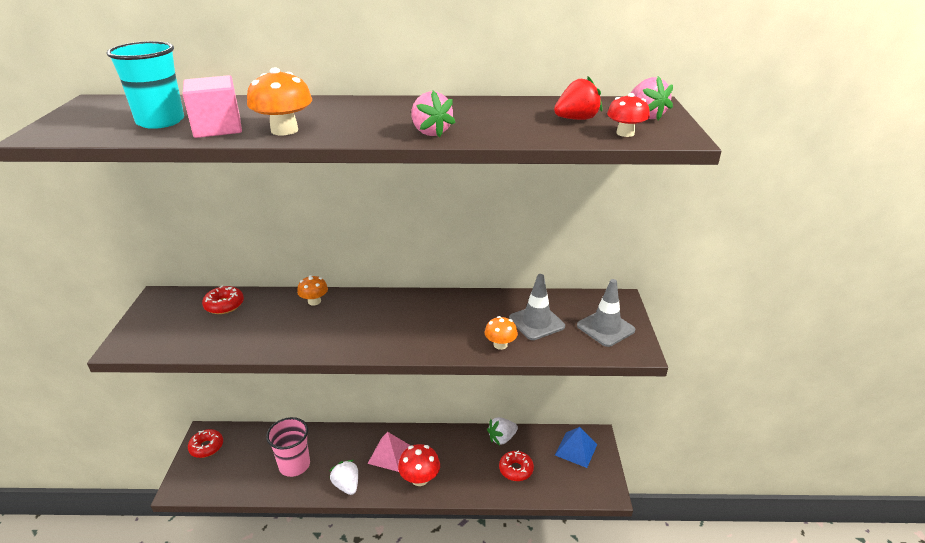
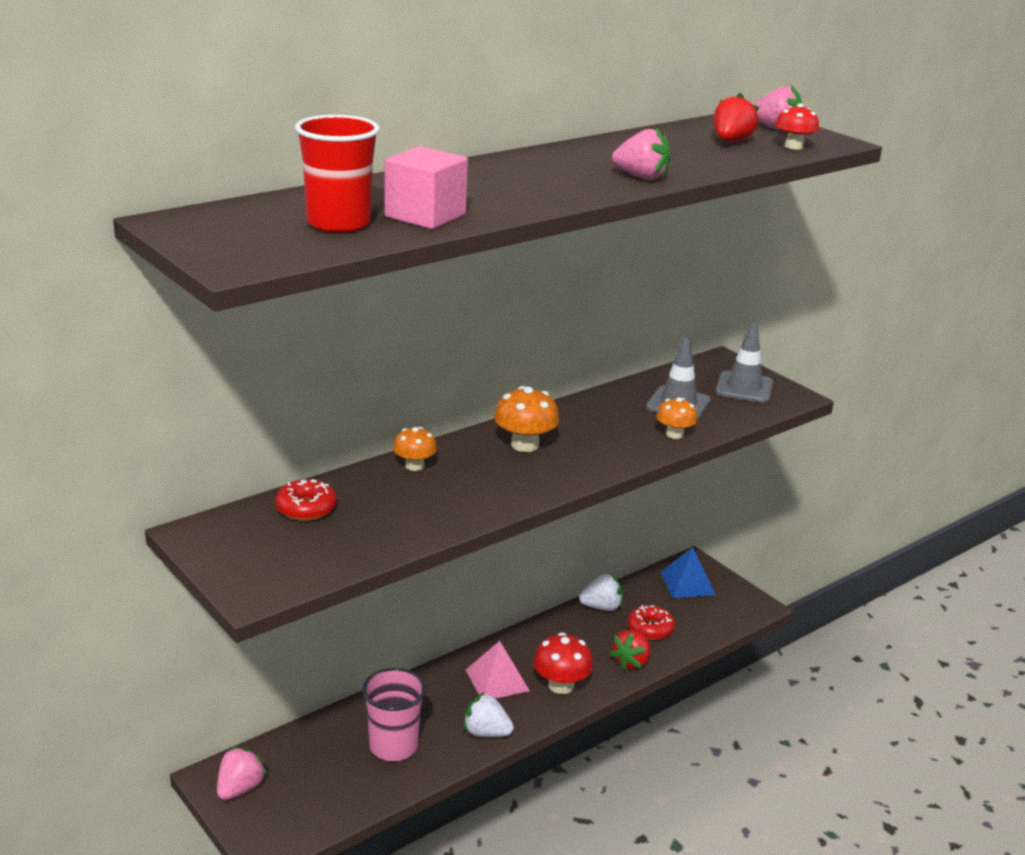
camera: 40 degrees left, 5 degrees down
turquoise cup [107,41,184,129] -> red cup [295,115,380,233]
red donut [188,429,223,458] -> pink strawberry [217,747,268,800]
orange mushroom [247,67,312,135] -> orange mushroom moved to [494,386,559,452]
white strawberry [487,417,518,445] -> white strawberry turned 120 degrees counterclockwise [579,574,623,611]
none -> red strawberry [610,630,651,670]

